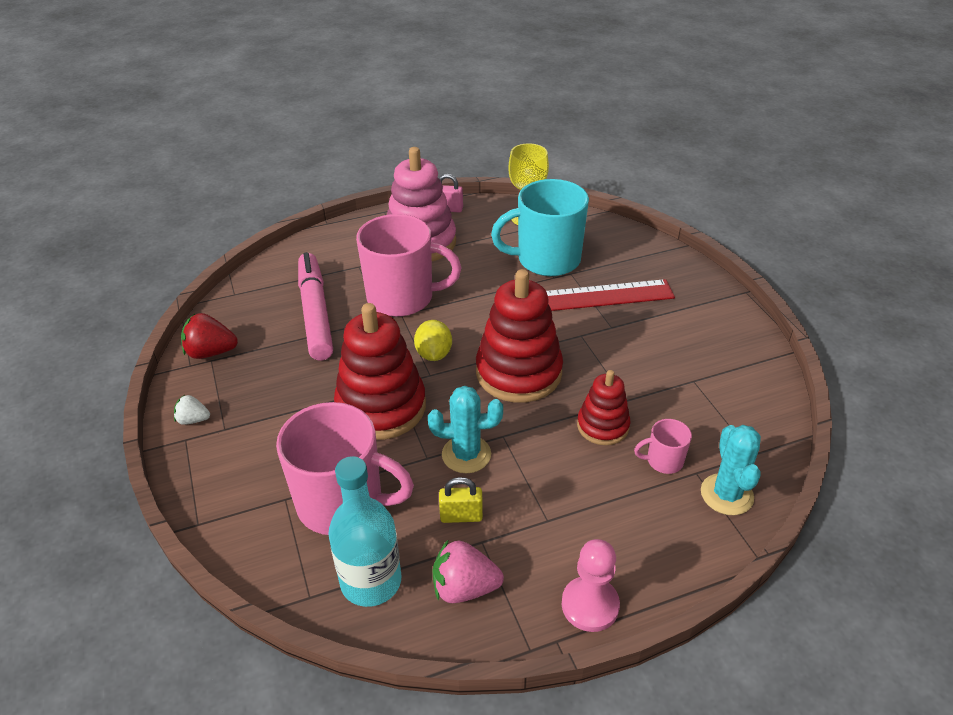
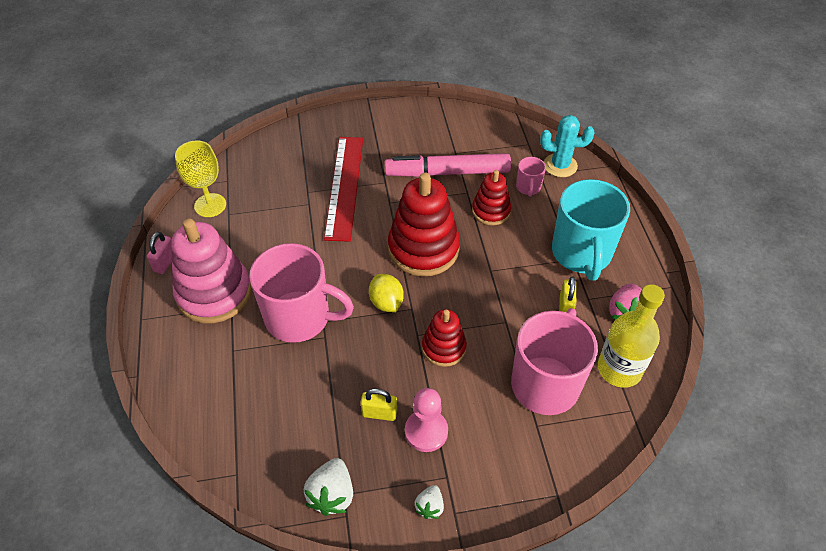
camera: 80 degrees left, 10 degrees up
red strawberry [181,313,238,359] -> white strawberry [304,458,353,516]
pink marker [298,252,333,360] -> pink marker moved to [385,153,511,177]
turquoise bottle [328,456,402,607] -> yellow bottle [598,284,665,388]
red stacking toy [334,303,426,440] -> red stacking toy [422,309,467,367], size x0.56
pink mug [356,214,461,317] -> pink mug turned 90 degrees clockwise [249,243,354,343]
yellow lemon [414,320,452,361] -> yellow lemon turned 60 degrees clockwise [369,274,404,312]
turquoise cactus [428,386,503,473] -> none
turquoise mug [491,179,589,276] -> turquoise mug moved to [552,179,630,281]
pink pawn [562,539,620,632] -> pink pawn moved to [405,388,448,452]
none -> yellow padlock [360,389,397,421]

